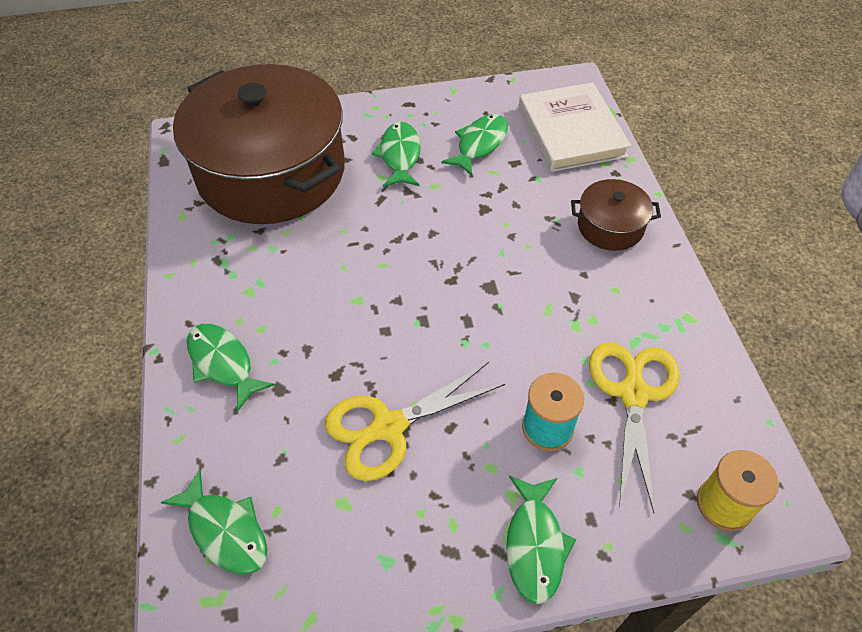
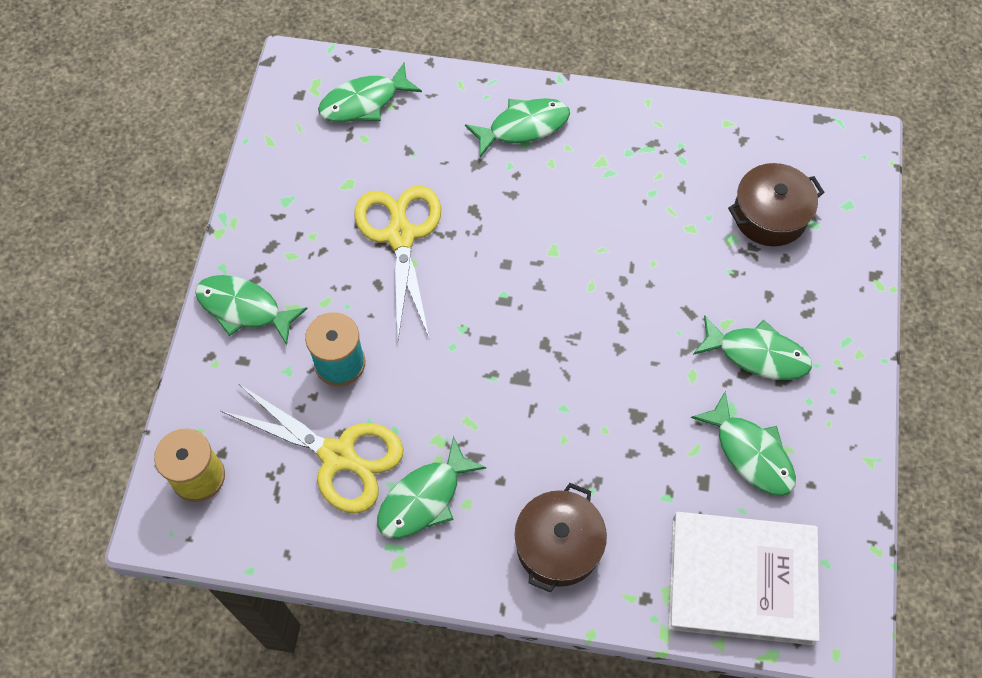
camera: 110 degrees right, 10 degrees up
brown pot [173,64,345,224] -> brown pot [728,163,825,246], size x0.42
none -> green fish [377,436,487,539]

